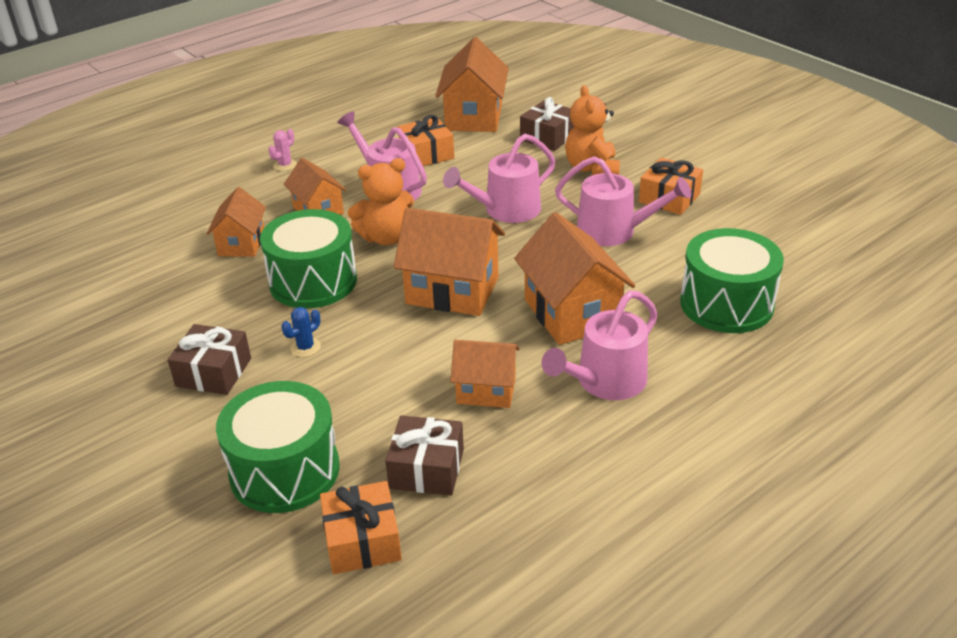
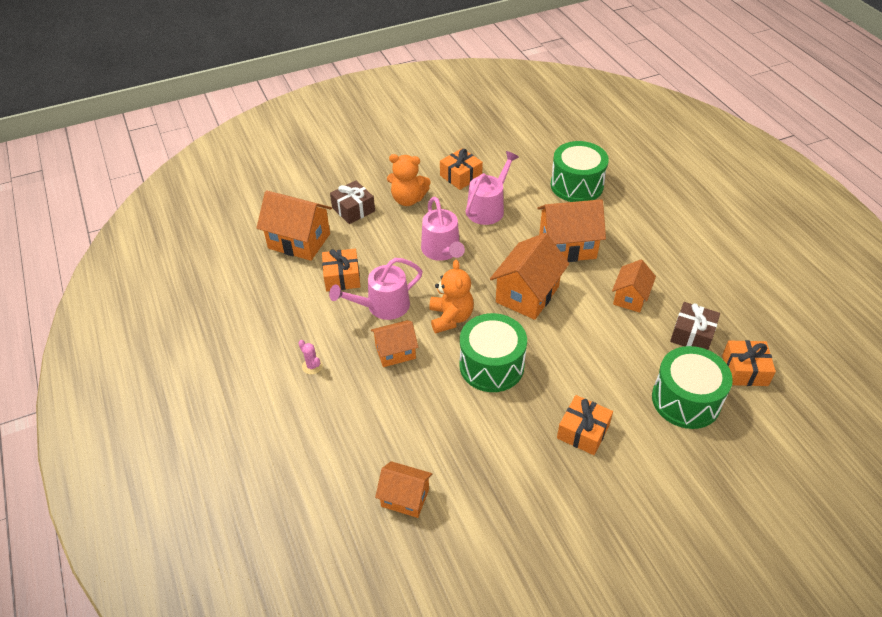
camera: 75 degrees left, 10 degrees up
brown gift [167,324,251,395] -> orange gift [557,395,613,455]
orange house [207,187,266,257] -> orange house moved to [375,461,432,518]
blue cactus [281,307,321,357] -> none
pink watering can [542,291,658,400] -> none

